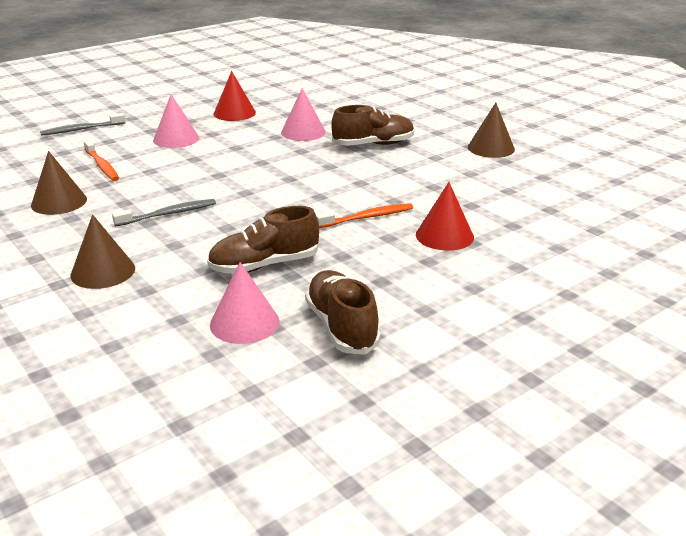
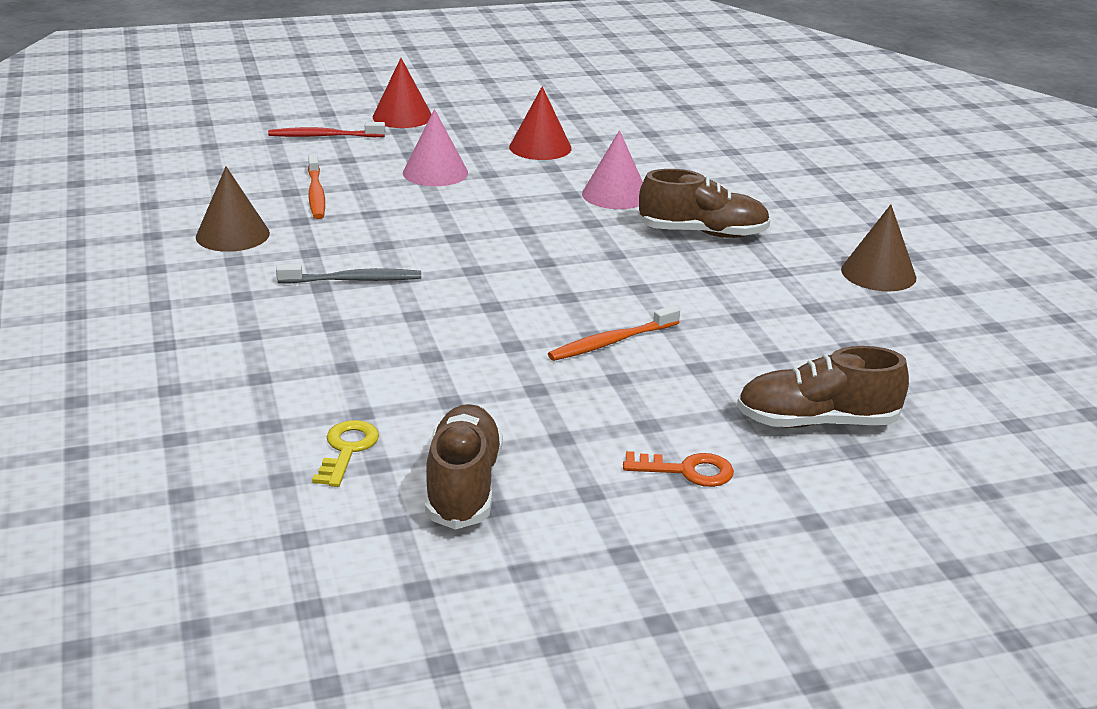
camera: 20 degrees right, 0 degrees up
grey toothbrush [40,113,125,136] -> red toothbrush [268,122,385,137]
brown cone [71,214,135,289] -> none
brown shoe [207,206,319,274] -> brown shoe moved to [737,346,909,428]
pink cone [210,262,280,344] -> yellow key [312,420,379,487]
orange toothbrush [316,203,413,228] -> orange toothbrush turned 150 degrees clockwise [548,305,680,361]
red cone [416,182,474,251] -> red cone moved to [373,58,432,128]
none -> orange key [623,451,734,487]

